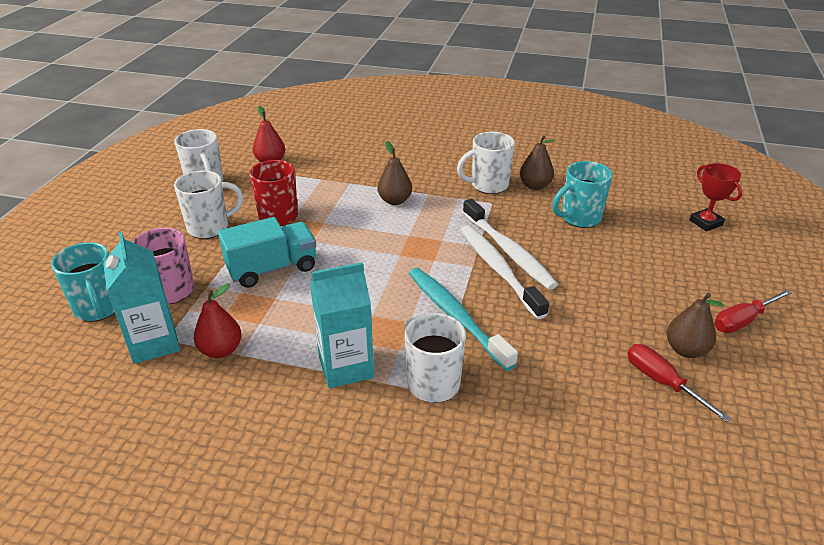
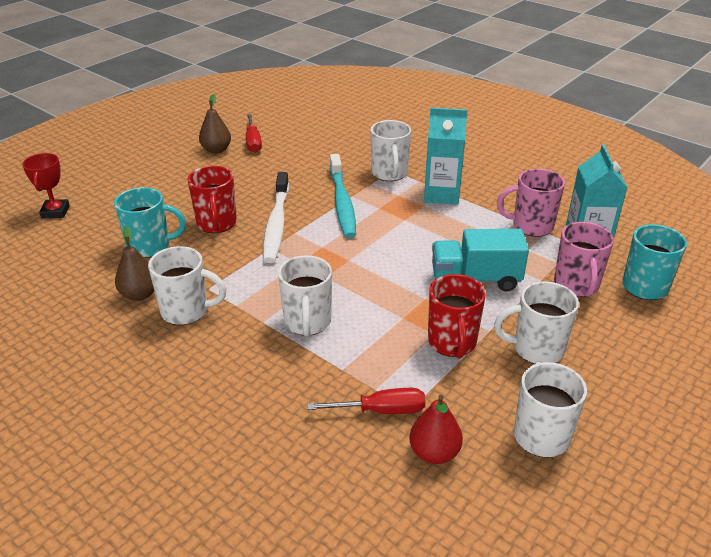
camera: 155 degrees left, 0 degrees up
red pear [194,284,242,358] -> pink mug [497,169,565,237]
brown pear [377,141,412,205] -> white mug [278,255,332,336]
white toothbrush [463,199,558,290] -> none
red screwdriver [714,289,792,333] -> red screwdriver moved to [307,388,426,414]
none -> red mug [187,166,237,233]

